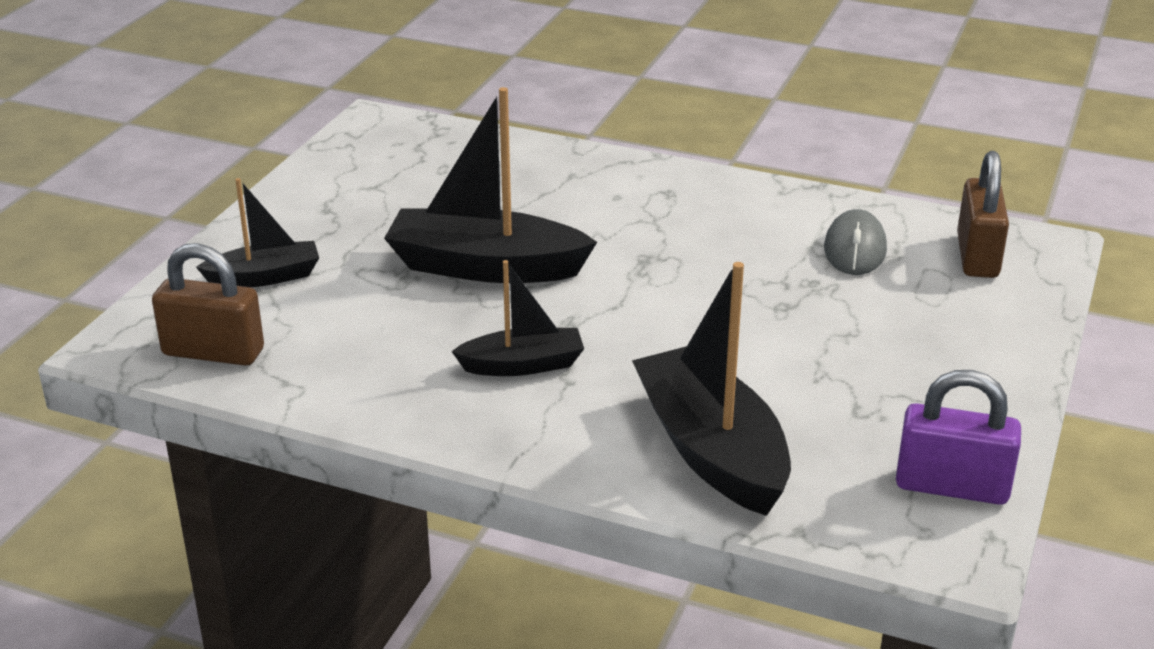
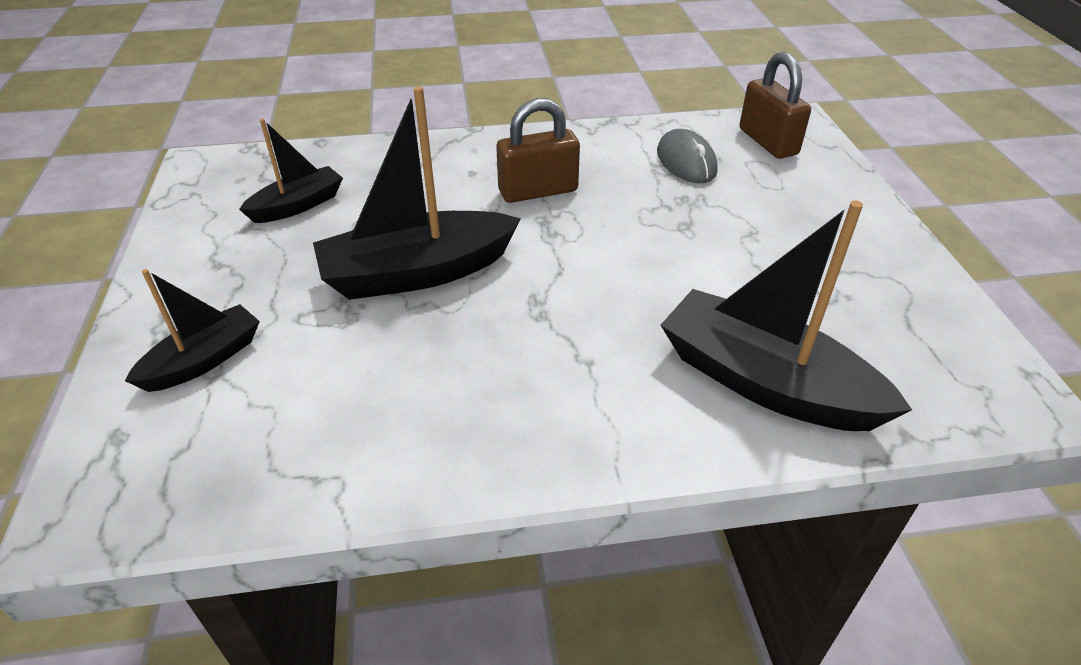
camera: 30 degrees left, 10 degrees up
brown padlock [152,243,264,366] -> brown padlock moved to [496,98,580,203]
black boat [452,260,584,376] -> black boat moved to [239,119,343,223]
purple padlock [896,370,1021,505] -> none

